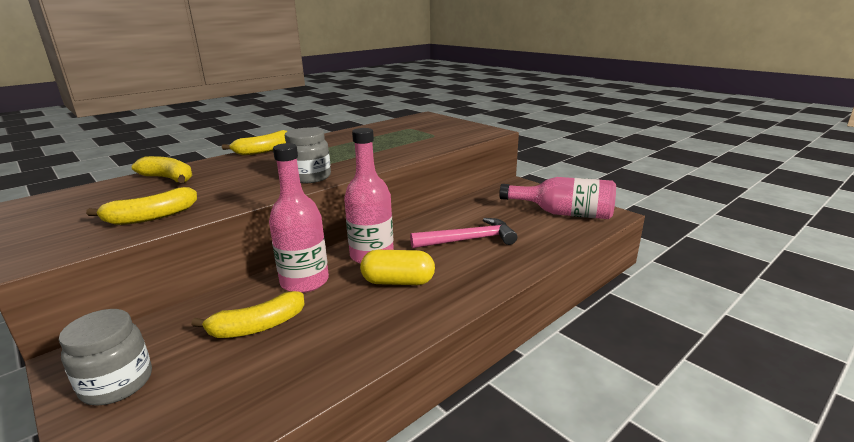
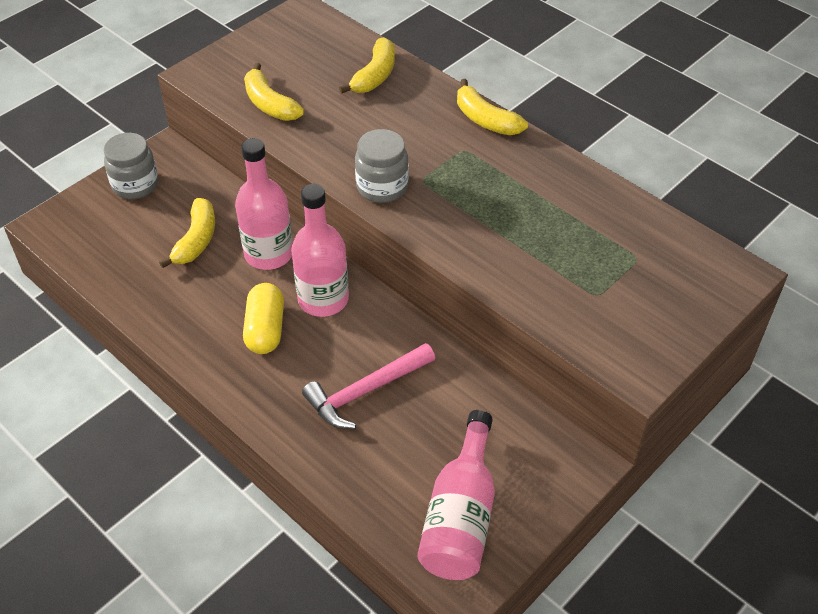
camera: 85 degrees right, 25 degrees up
yellow banana [191,291,305,338] -> yellow banana turned 135 degrees counterclockwise [159,198,215,268]
pink hammer [410,218,517,248] -> pink hammer turned 75 degrees clockwise [302,343,435,429]

